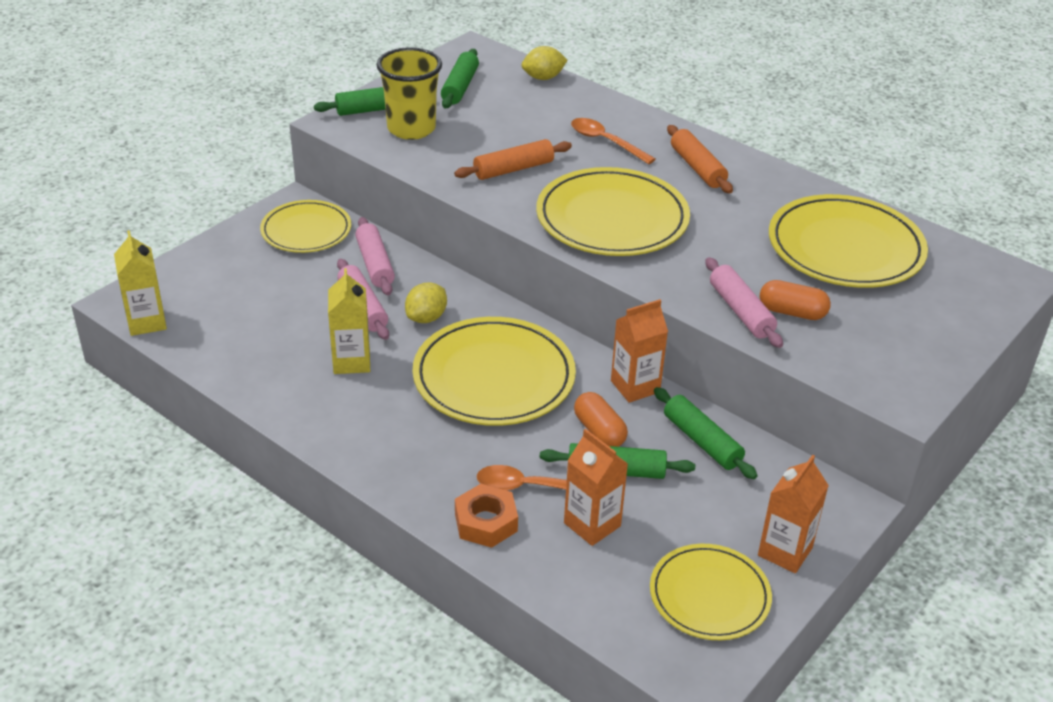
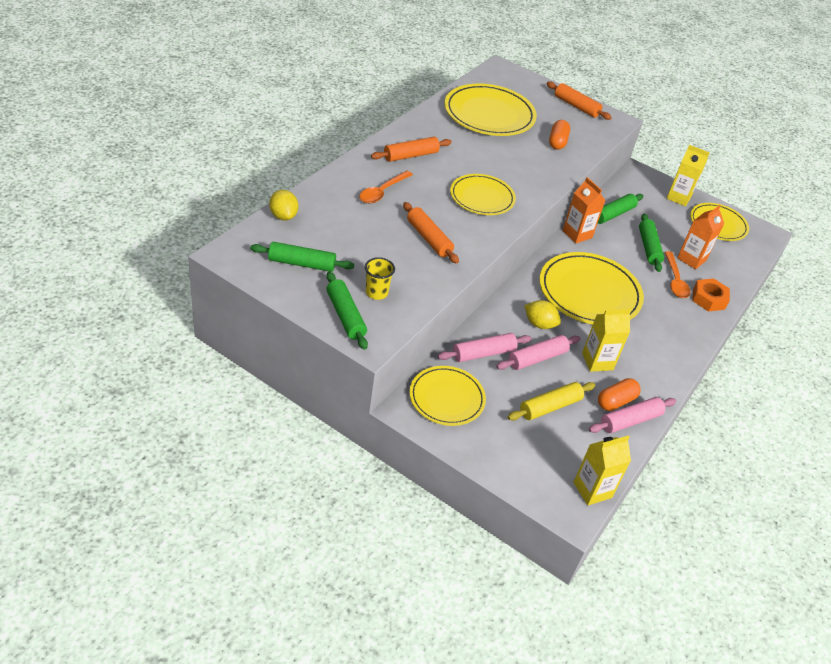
camera: 100 degrees left, 5 degrees up
yellow cup [376,47,442,140] -> yellow cup [365,257,395,300], size x0.55
yellow plate [536,167,690,256] -> yellow plate [450,174,516,215], size x0.63
orange capsule [574,392,628,447] -> orange capsule moved to [598,378,641,411]
pink rolling pin [705,257,783,348] -> pink rolling pin moved to [589,397,676,433]
orange carton [758,455,829,573] -> yellow carton [667,145,710,206]
none -> yellow rolling pin [508,382,595,421]
none -> orange rolling pin [546,82,612,120]

